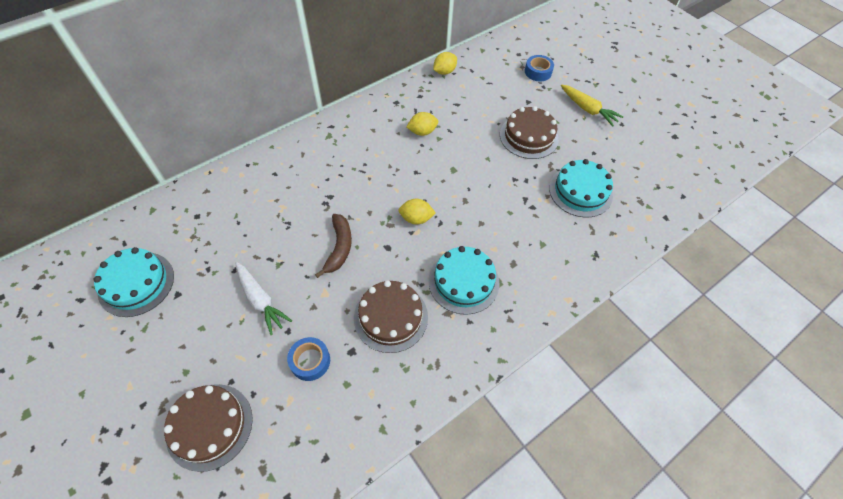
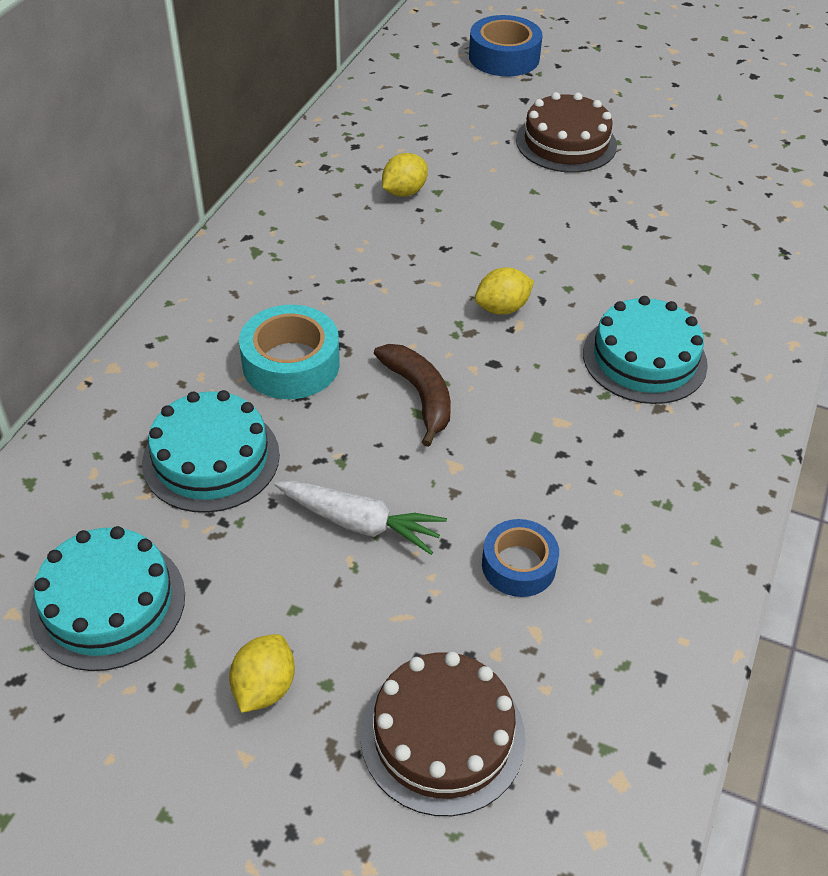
camera: 30 degrees left, 10 degrees down
brown cake [354,280,428,353] -> none
yellow lemon [433,52,457,75] -> yellow lemon moved to [229,634,295,713]
blue tape [525,55,554,81] -> blue tape [469,15,543,77], size x1.52
turquoise cake [549,159,613,217] -> turquoise cake moved to [142,390,280,513]
yellow carrot [561,84,623,127] -> none
none -> turquoise tape [239,305,340,399]

